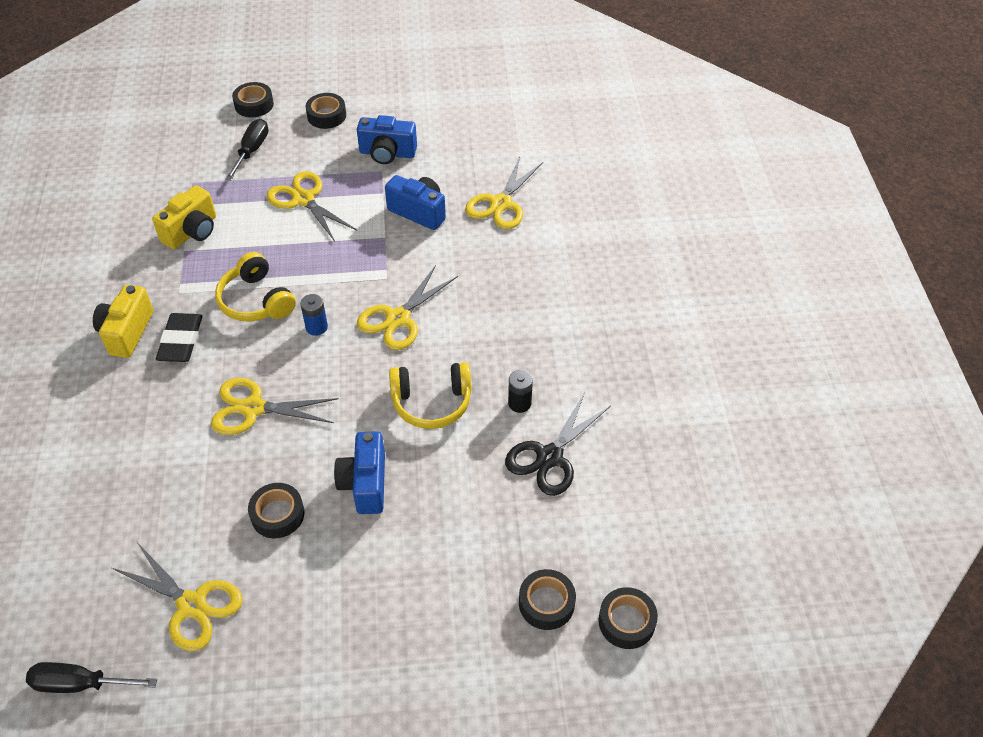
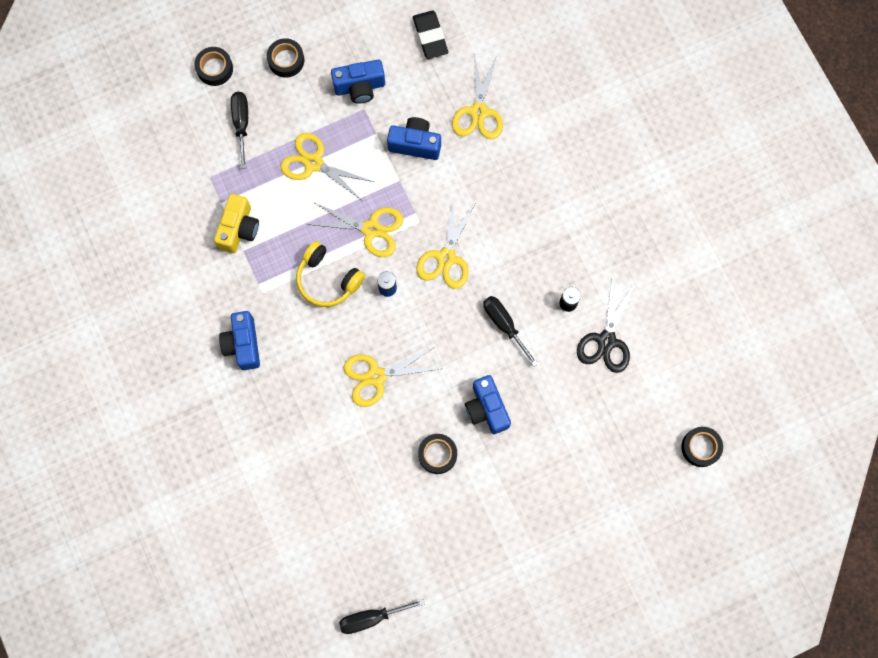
camera: 20 degrees left, 25 degrees up
yellow camera [93,285,153,358] -> blue camera [219,311,260,370]
yellow scissors [112,544,243,651] -> yellow scissors moved to [307,202,404,257]
black eraser [156,313,202,362] -> black eraser moved to [413,10,448,59]
yellow headphones [389,362,471,429] -> black screwdriver [483,296,538,366]
black tape [519,569,576,630] -> none

